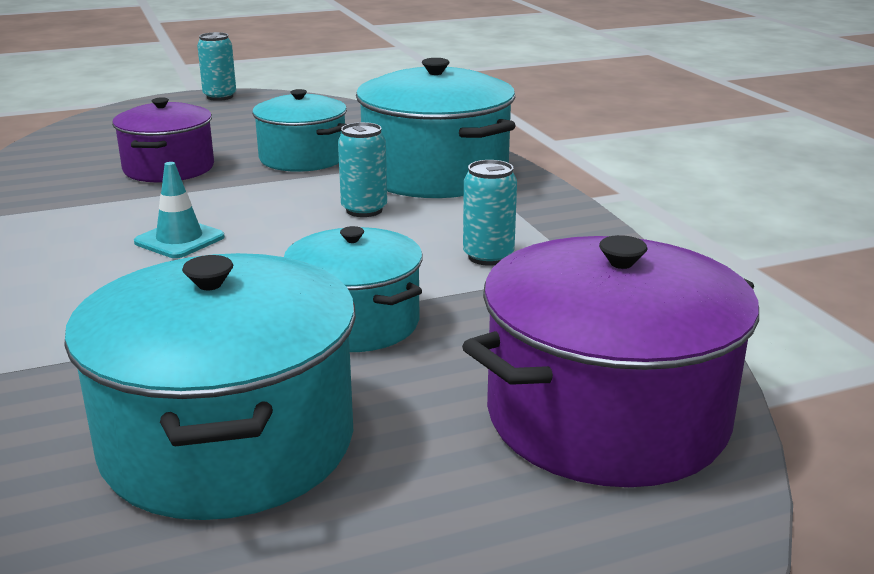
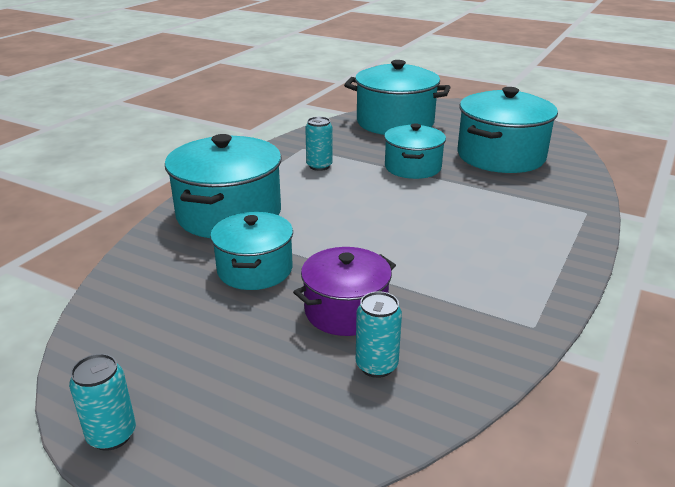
camera: 130 degrees left, 5 degrees up
turquoise traffic cone [134,162,225,258] -> none
turquoise can [338,122,387,217] -> turquoise can moved to [356,291,402,378]
purple pot [462,235,759,487] -> turquoise pot [344,60,450,135]

